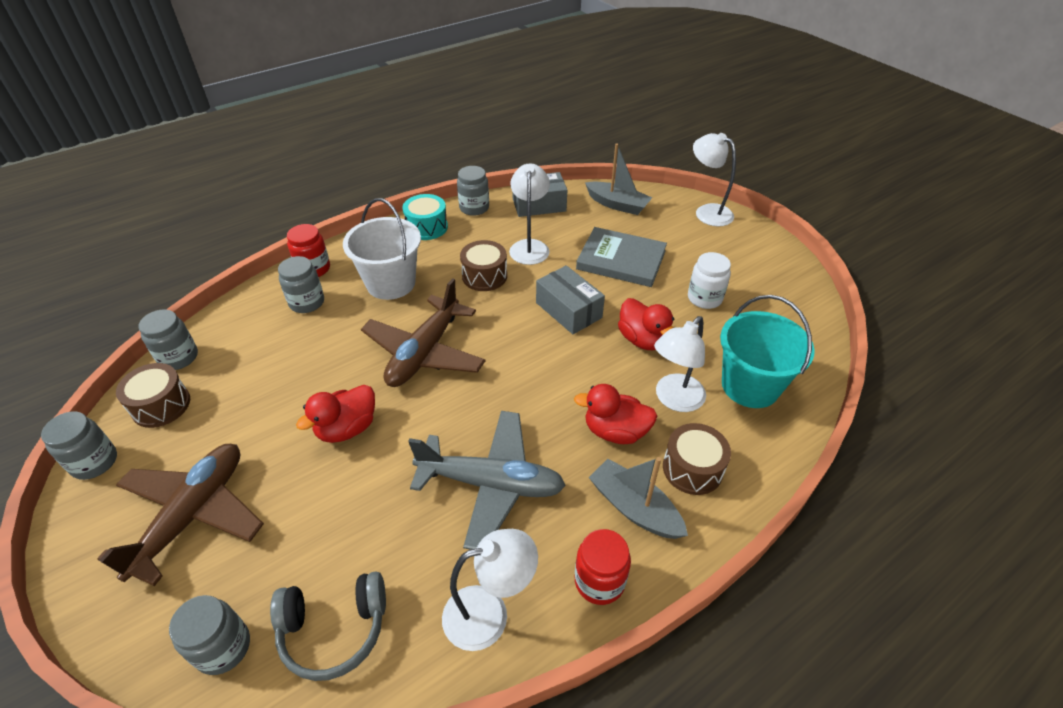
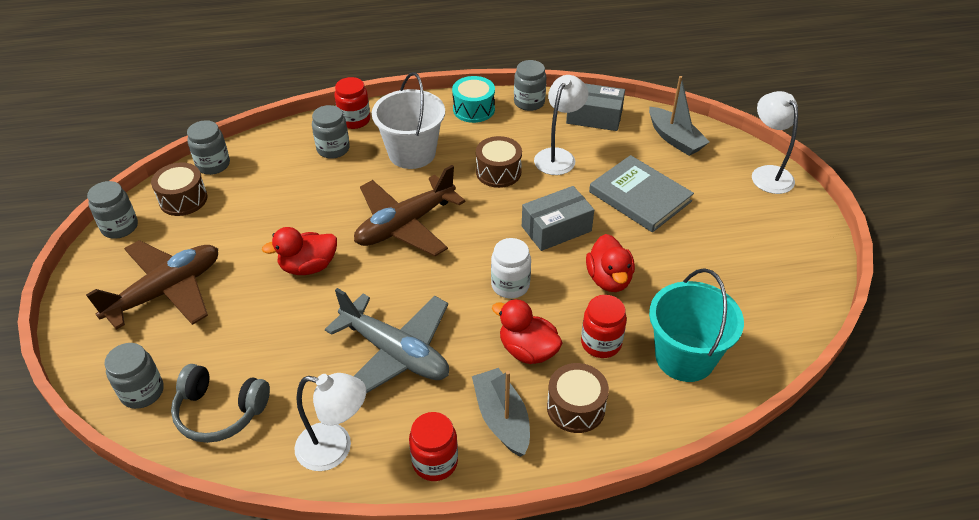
camera: 25 degrees right, 0 degrees up
grey box [536,265,605,334] -> grey box turned 75 degrees clockwise [522,186,594,251]
white lamp [654,316,706,412] -> red jar [581,295,627,358]
white jar [688,252,731,309] -> white jar moved to [491,238,531,299]

